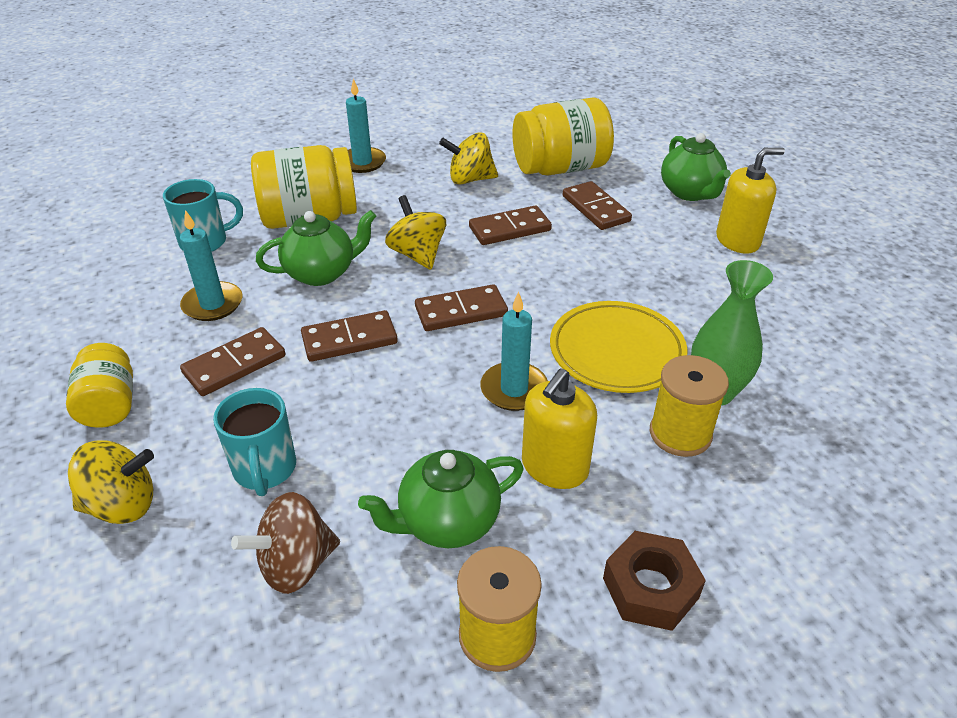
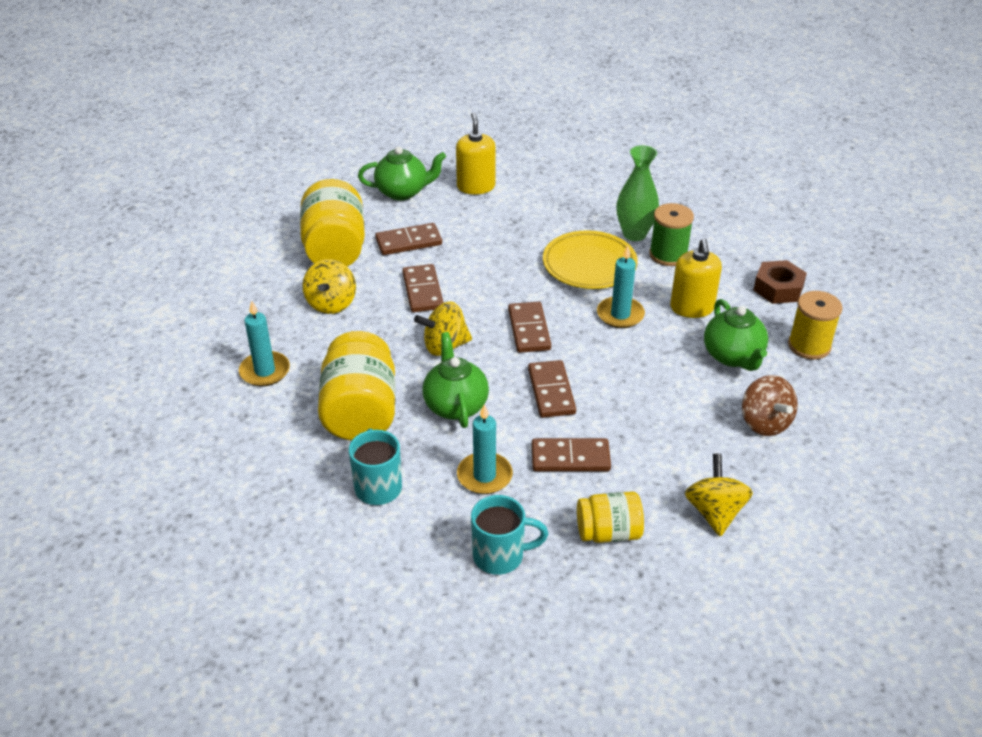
camera: 80 degrees left, 0 degrees up
brown domino [180,327,286,396] -> brown domino turned 60 degrees counterclockwise [532,438,611,471]
turquoise mug [213,388,296,496] -> turquoise mug moved to [471,495,548,575]
yellow soap dispenser [522,369,597,489] -> yellow soap dispenser turned 45 degrees clockwise [670,238,722,318]
yellow spool [650,355,729,457] -> green spool [649,203,694,266]

